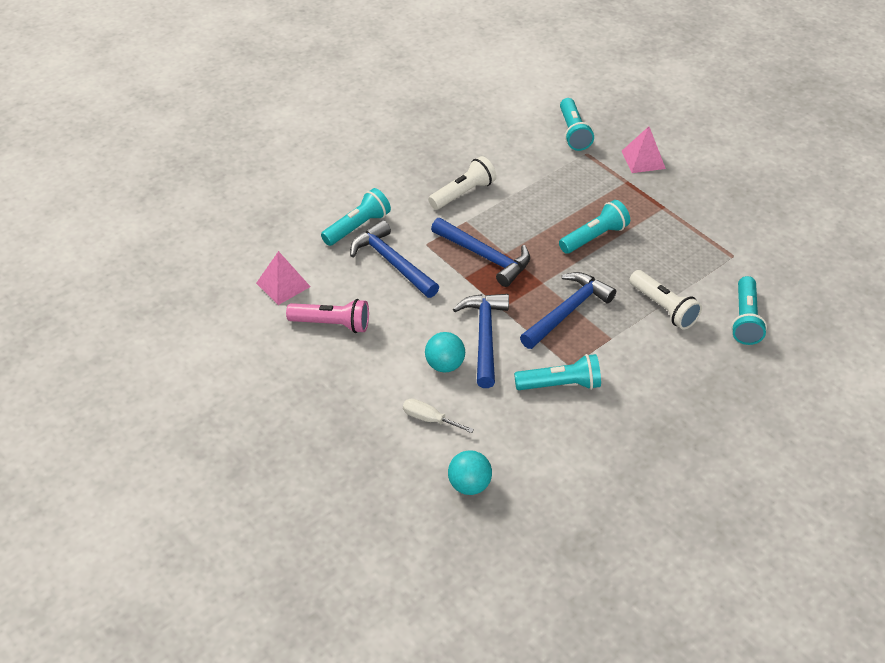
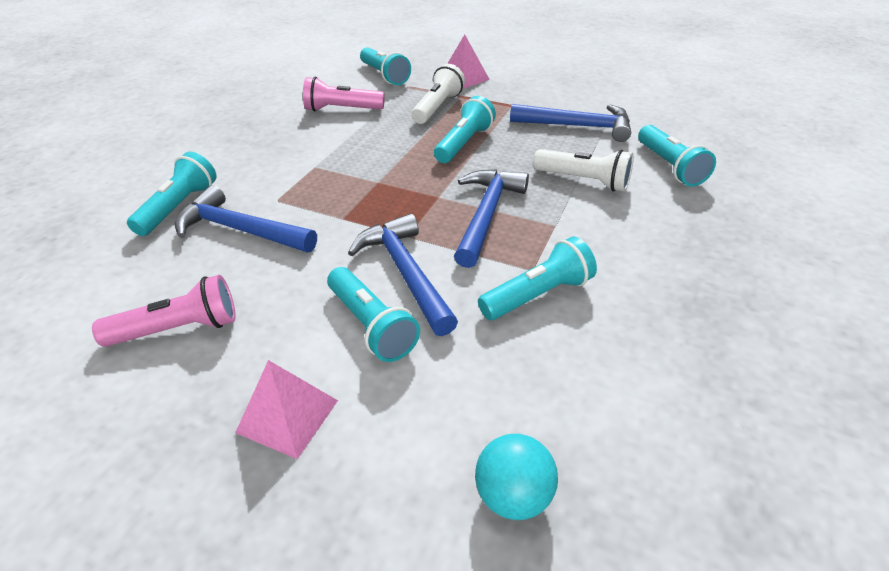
camera: 25 degrees left, 5 degrees down
pink pyramid [256,251,311,305] -> pink pyramid moved to [235,360,338,459]
white screwdriver [403,398,474,433] -> none
turquoise ball [425,332,465,372] -> turquoise flashlight [327,267,420,362]
white flashlight [428,156,497,210] -> white flashlight moved to [411,64,465,124]
blue hammer [431,218,530,287] -> blue hammer moved to [510,104,631,142]
none -> pink flashlight [303,77,385,111]

